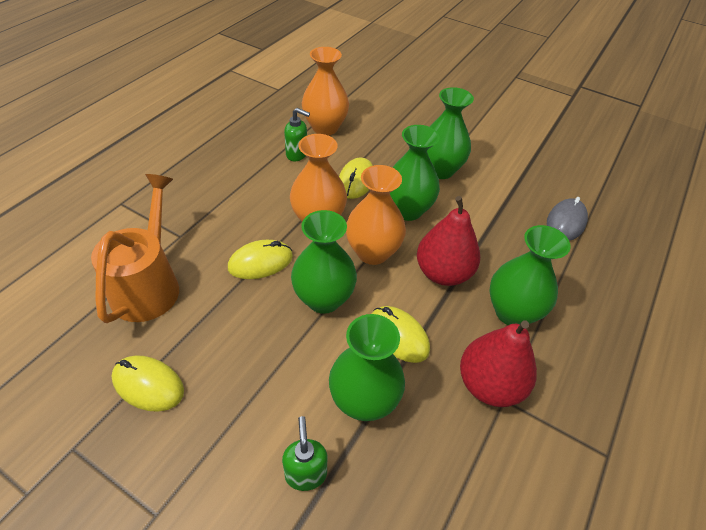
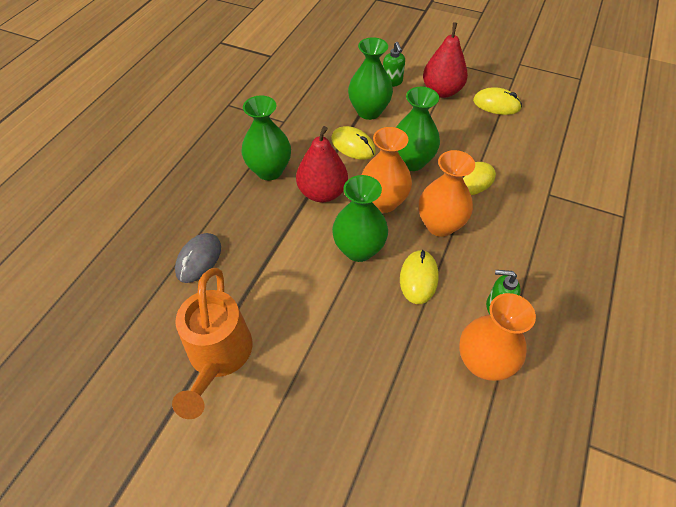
camera: 175 degrees right, 5 degrees up
orange watering can [91,174,179,323] -> orange watering can moved to [172,268,252,419]
green vase [427,87,474,179] -> none
red pear [460,320,537,407] -> red pear moved to [423,23,468,98]

